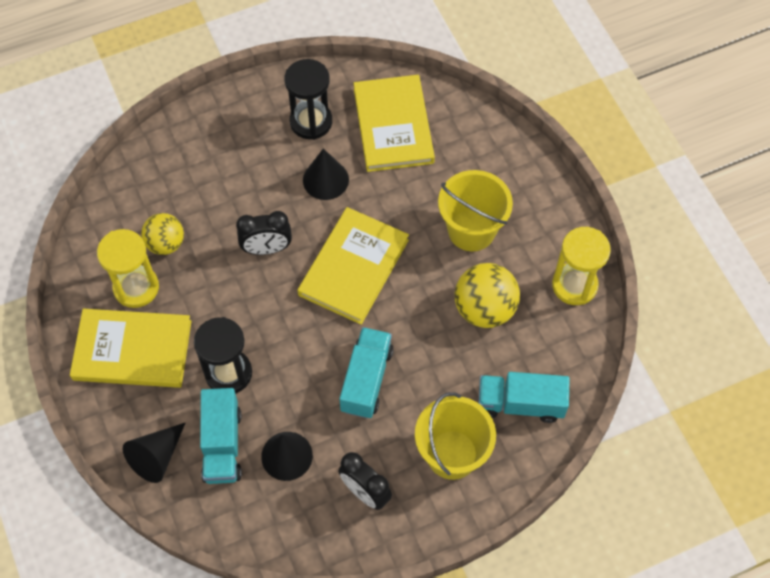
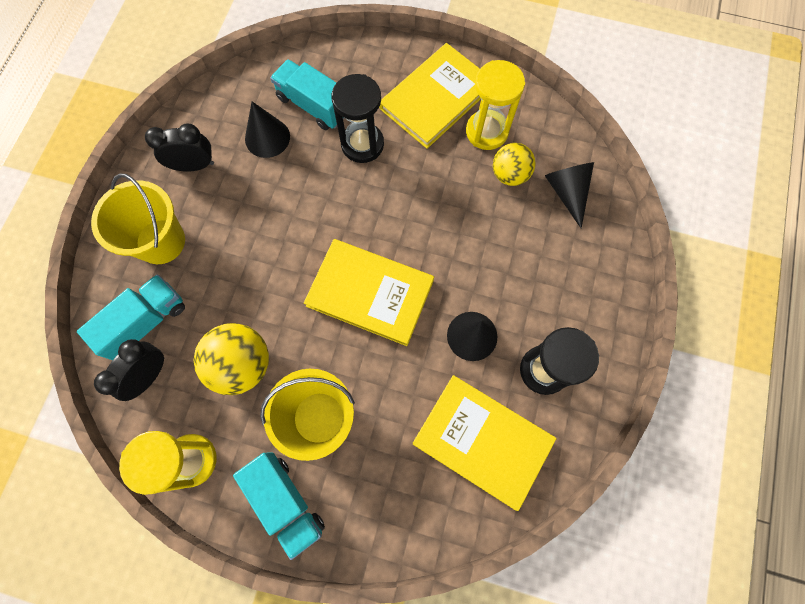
camera: 130 degrees right, 10 degrees up
black cone [123,423,185,483] -> black cone moved to [545,162,594,228]
black clock [236,211,292,255] -> black clock moved to [94,339,164,401]
yellow book [297,207,409,325] -> yellow book turned 45 degrees counterclockwise [304,239,434,346]
turquoise truck [339,327,394,418] -> turquoise truck moved to [233,453,325,560]

